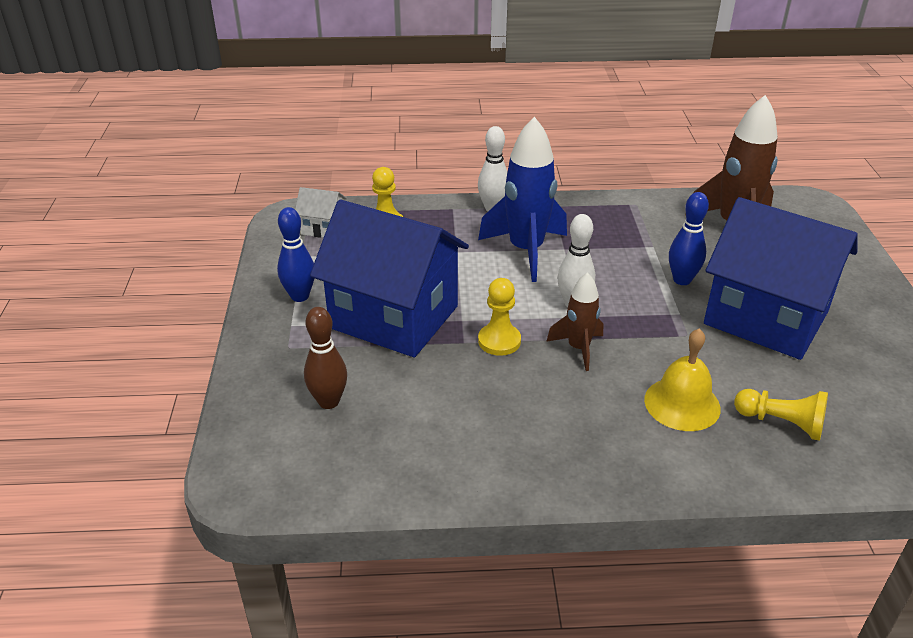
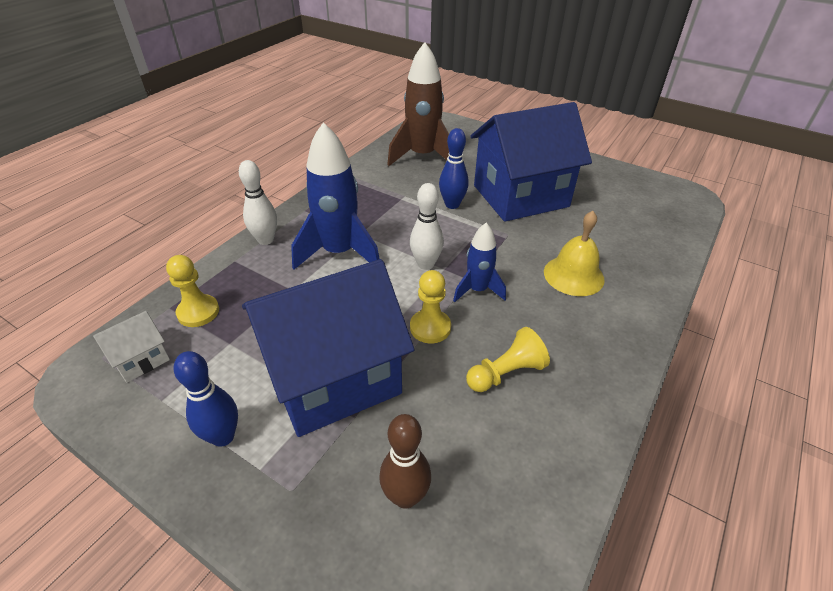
camera: 55 degrees left, 5 degrees up
brown rocket [546,272,603,371] -> blue rocket [453,223,506,302]
yellow pawn [734,389,828,441] -> yellow pawn moved to [466,327,550,392]

